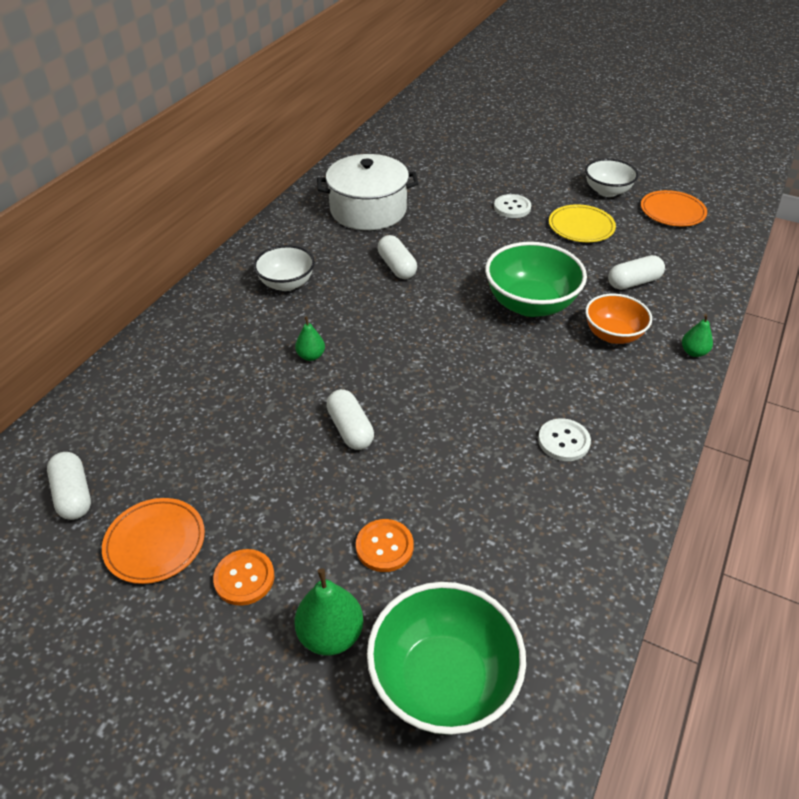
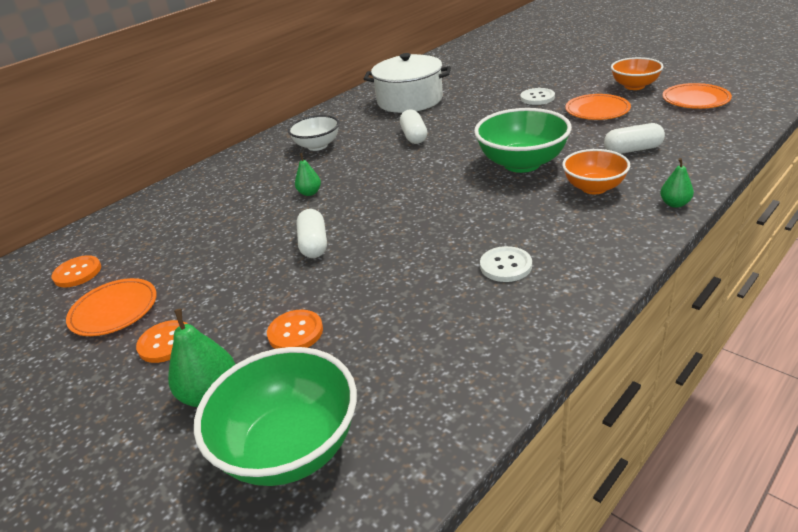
camera: 20 degrees right, 10 degrees down
white capsule [47,452,91,520] -> orange button [51,255,101,288]
yellow plate [549,204,616,242] -> orange plate [565,94,631,120]
white bowl [585,159,639,197] -> orange bowl [611,57,664,90]

